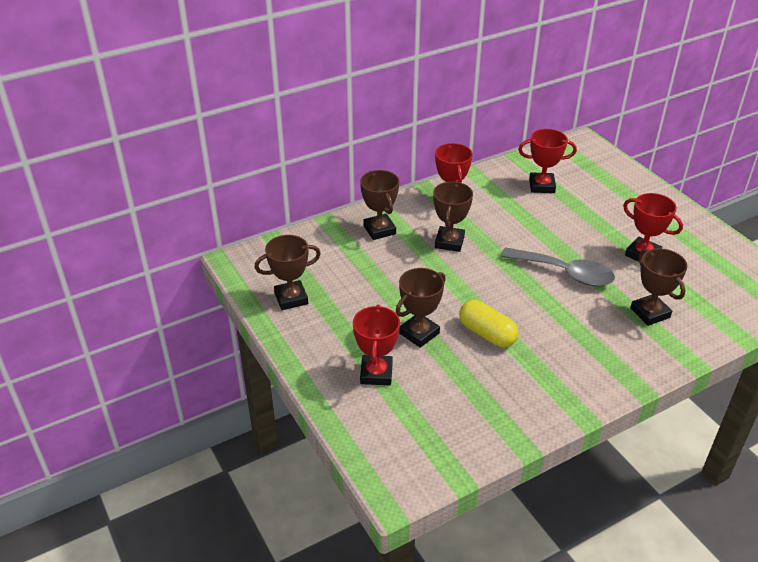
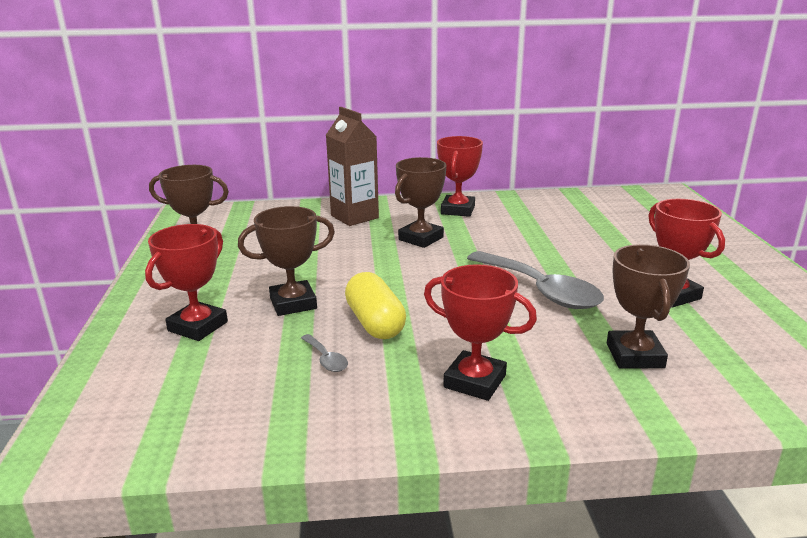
camera: 25 degrees right, 15 degrees down
brown trophy [360,170,399,240] -> brown carton [326,107,379,226]
red trophy [518,129,577,193] -> red trophy moved to [424,264,537,401]
none -> grey spoon [301,334,348,372]

